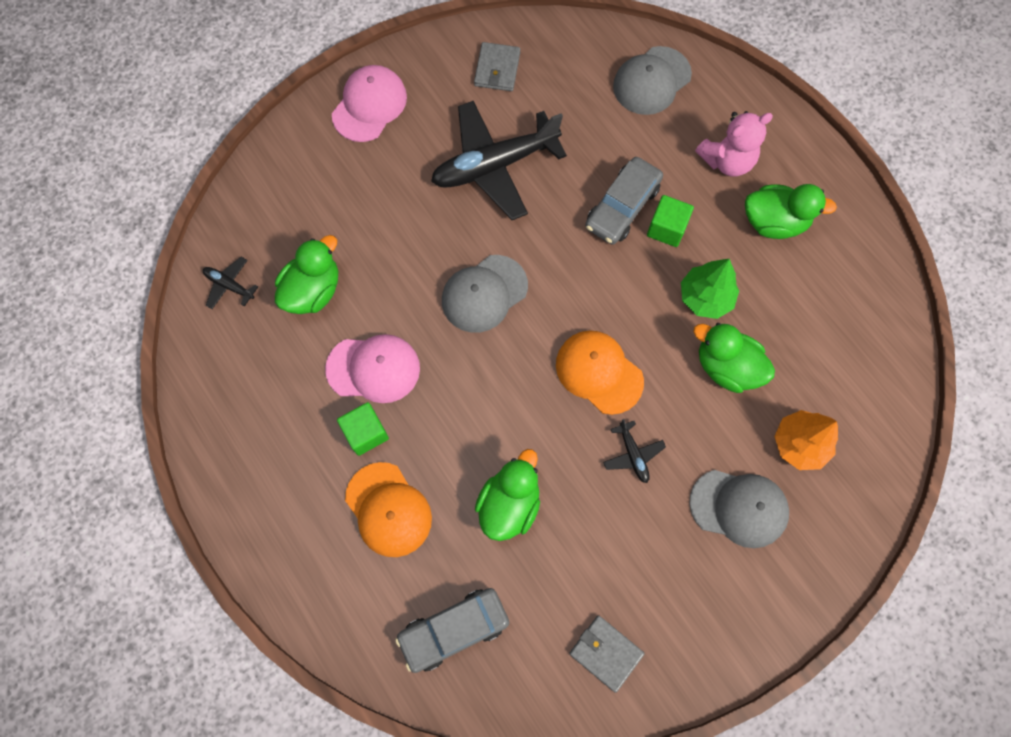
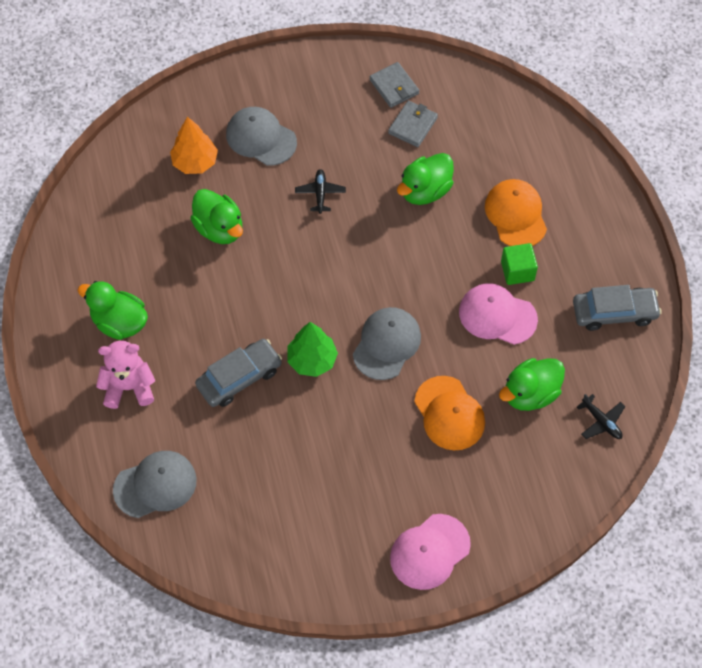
camera: 160 degrees left, 10 degrees down
grey car [395,588,509,673] -> grey car moved to [573,285,662,331]
black plane [431,101,567,220] -> none
grey cap [442,255,528,333] -> grey cap turned 45 degrees counterclockwise [353,307,421,380]
grey wallet [474,42,520,91] -> grey wallet moved to [388,101,438,147]
orange cap [556,330,644,415] -> orange cap moved to [414,376,485,450]
green cube [647,195,694,247] -> none
green tree [681,259,739,319] -> green tree moved to [287,322,338,377]

